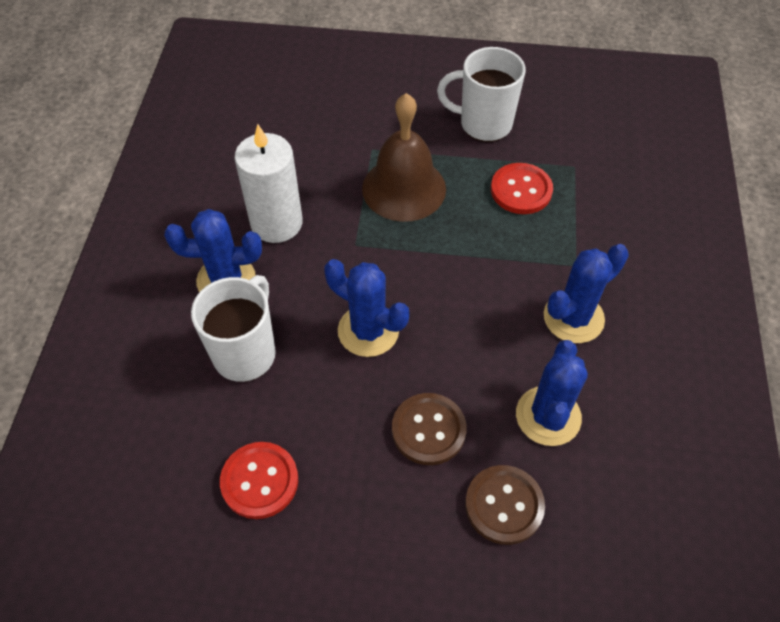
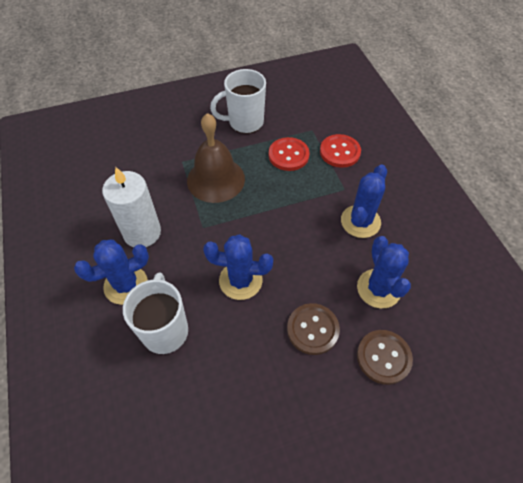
camera: 25 degrees left, 0 degrees up
red button [220,442,298,519] -> red button moved to [320,134,361,168]

